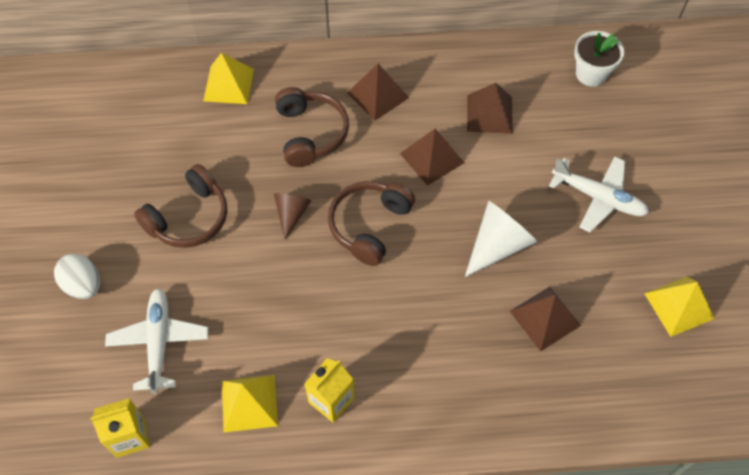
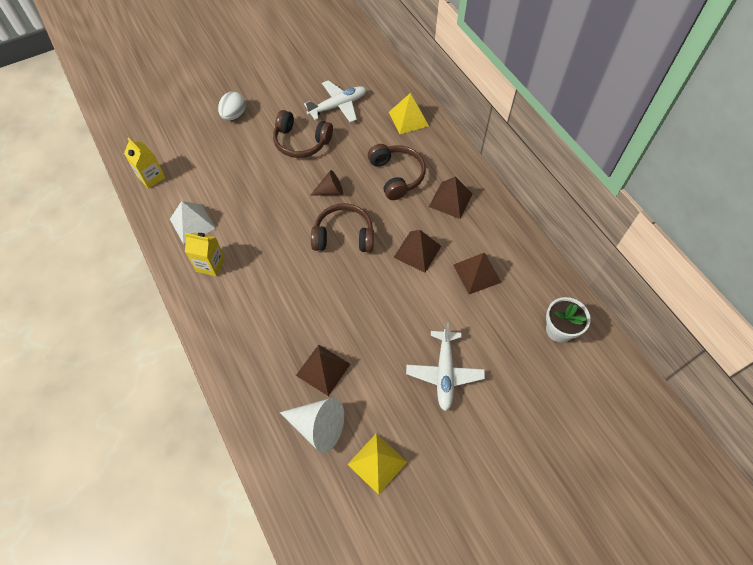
camera: 65 degrees right, 0 degrees up
white plane [105,288,209,394] -> white plane moved to [304,80,366,122]
yellow pyramid [222,375,278,432] -> white pyramid [170,201,216,244]
brown headphones [275,87,349,167] -> brown headphones turned 75 degrees counterclockwise [368,144,426,200]
white cone [465,201,537,277] -> white cone moved to [280,398,344,453]

